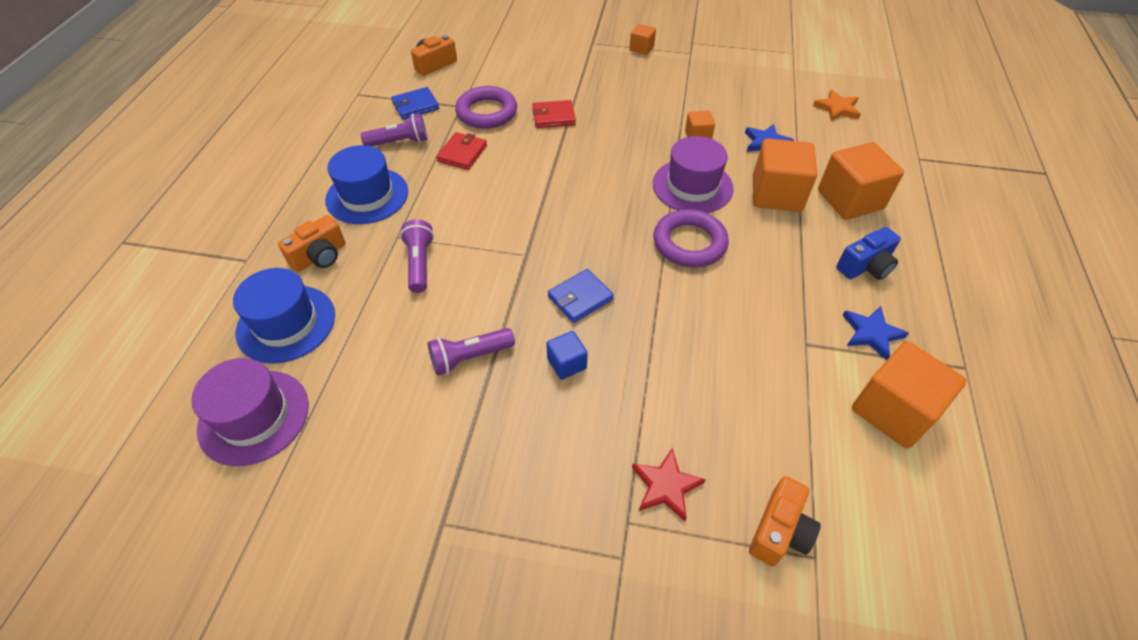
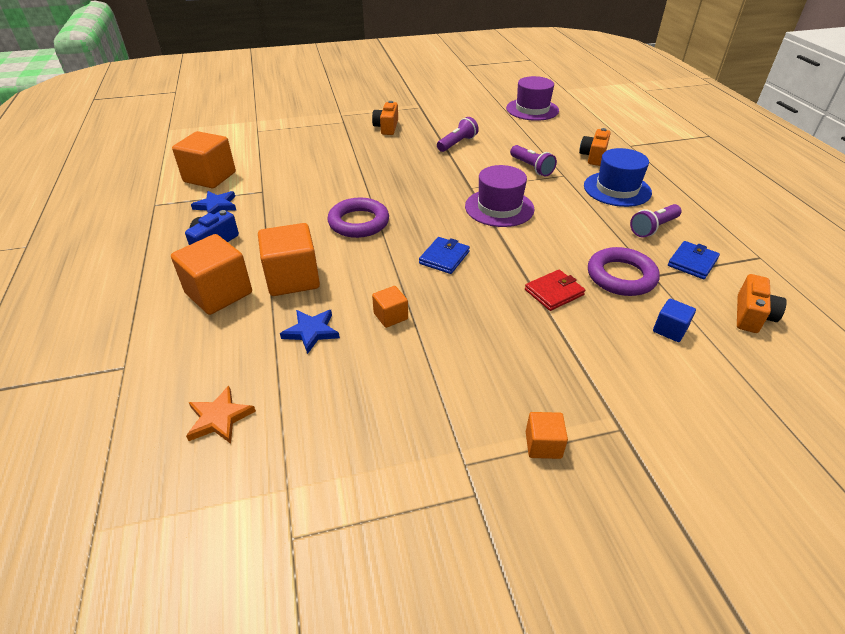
camera: 155 degrees right, 10 degrees down
blue hat [233,268,335,364] -> none
red wallet [436,132,487,170] -> none
blue cube [546,331,588,380] -> blue cube moved to [653,299,696,342]
blue wallet [548,269,614,323] -> blue wallet moved to [419,237,470,274]
red star [632,448,706,521] -> none
purple hat [653,136,734,213] -> purple hat moved to [465,165,534,227]
orange camera [749,476,821,566] -> orange camera moved to [372,101,398,135]

